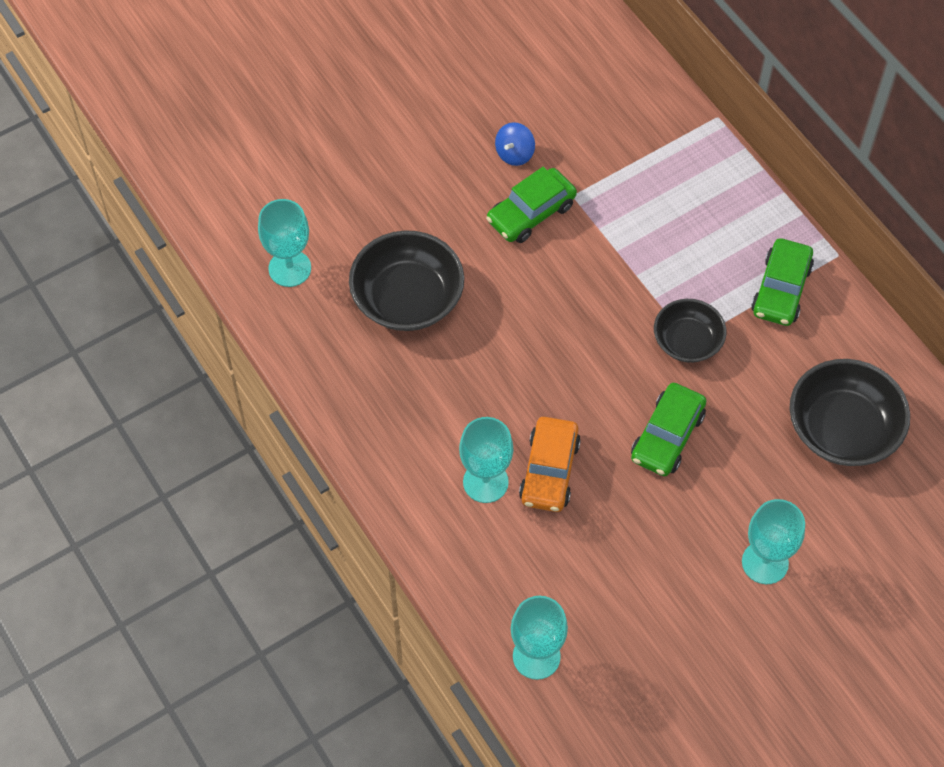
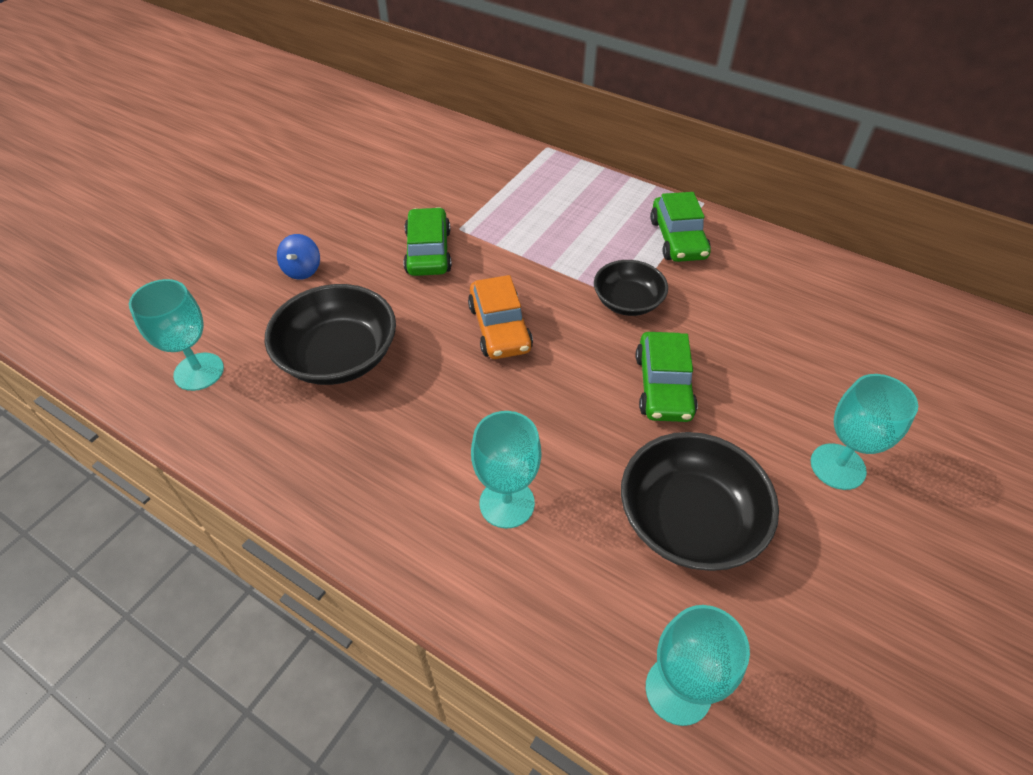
camera: 25 degrees left, 10 degrees down
green car [486,167,577,243] -> green car turned 150 degrees clockwise [403,207,452,276]
blue spinning top [495,122,535,166] -> blue spinning top moved to [277,234,320,280]
orange car [519,417,581,512] -> orange car moved to [468,275,533,359]
black bowl [789,359,910,466] -> black bowl moved to [621,432,779,571]

